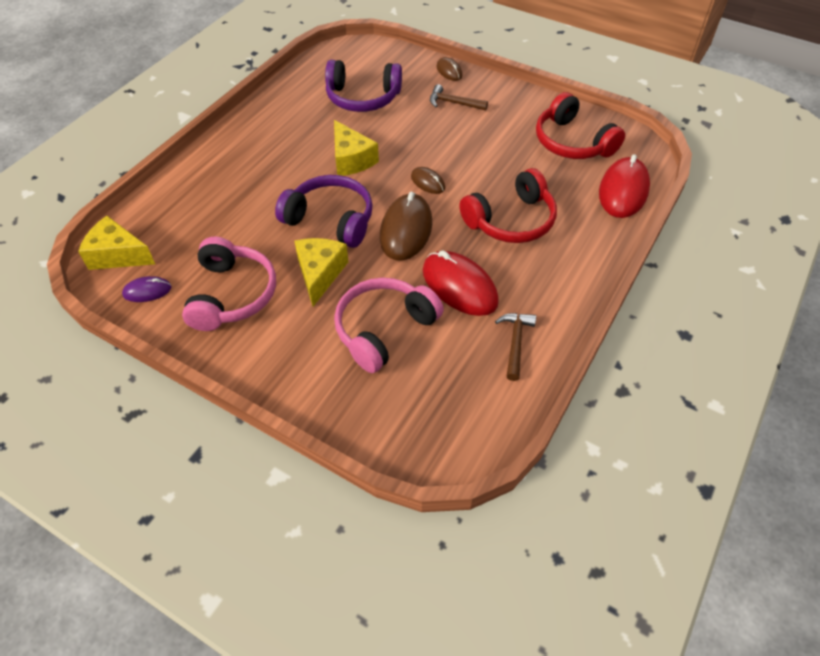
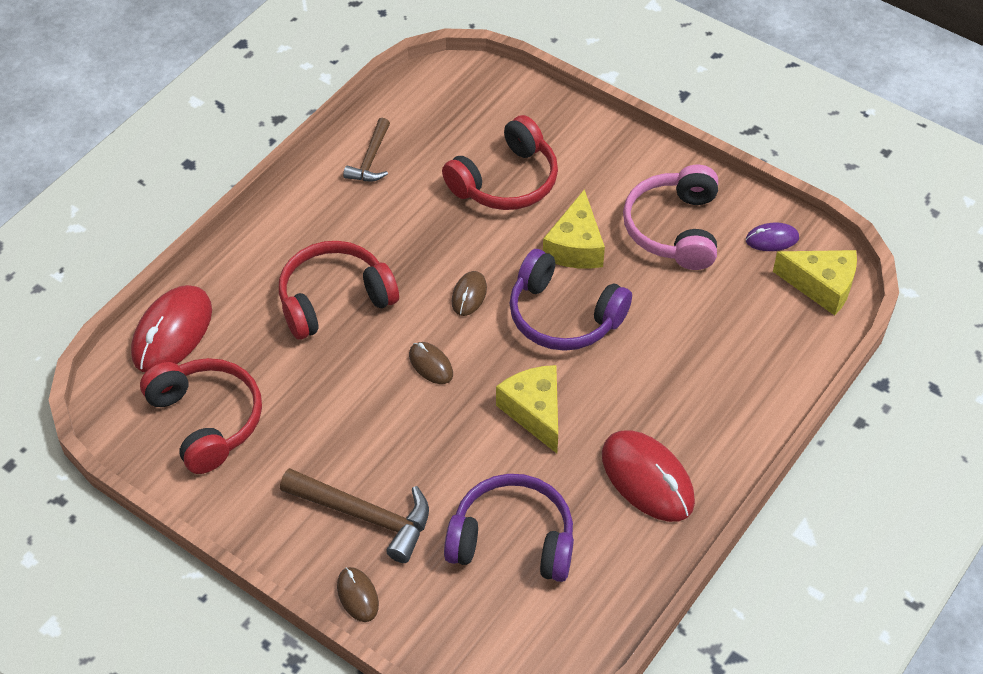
camera: 175 degrees left, 0 degrees up
pink headphones [334,278,444,373] -> red headphones [442,115,558,210]
brown mouse [380,192,432,261] -> brown mouse [452,271,487,316], size x0.51
red mouse [423,250,499,316] -> red mouse moved to [602,430,695,522]
brown hammer [430,84,488,110] -> brown hammer [280,468,429,563], size x1.62

